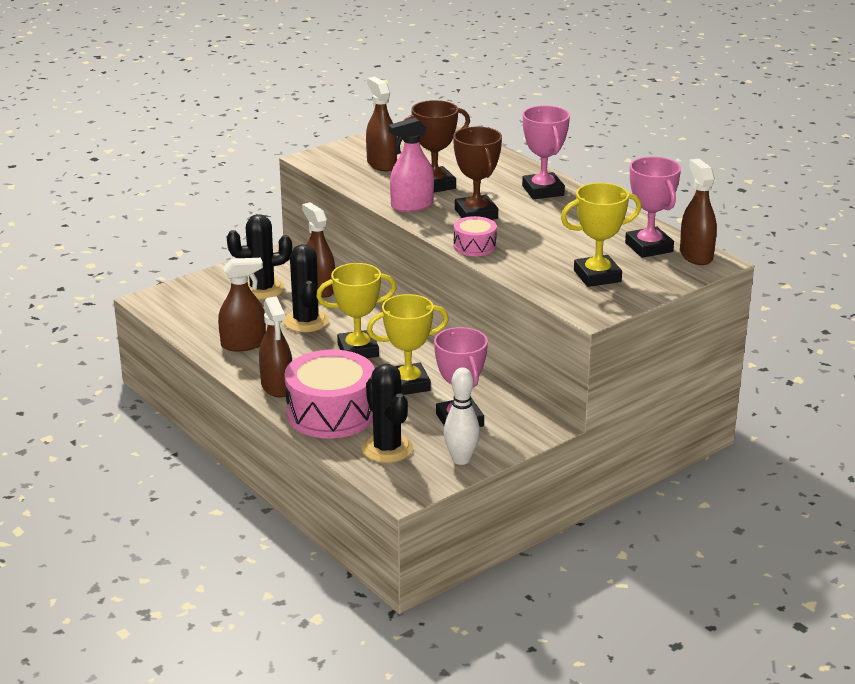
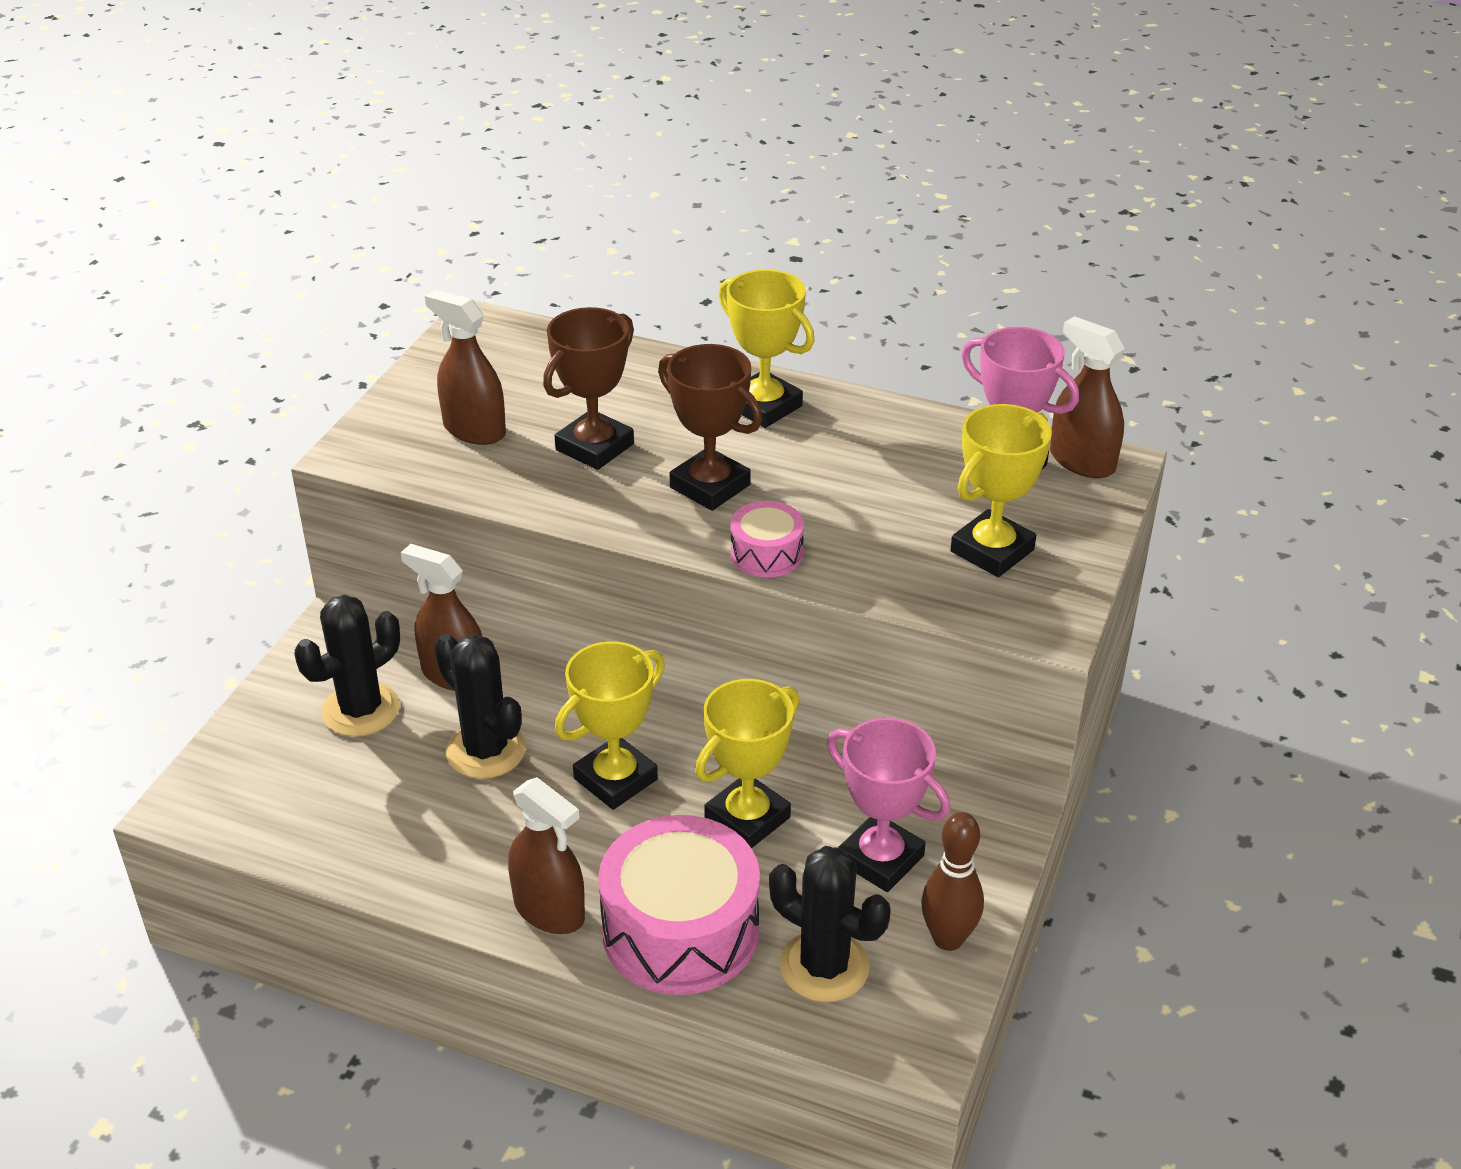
camera: 30 degrees left, 10 degrees up
brown spray bottle [218,258,266,352] -> none
pink spray bottle [388,117,434,212] -> none
white bowling pin [444,367,480,465] -> brown bowling pin [921,812,984,951]
pink trophy [522,106,570,199] -> yellow trophy [718,270,815,428]

